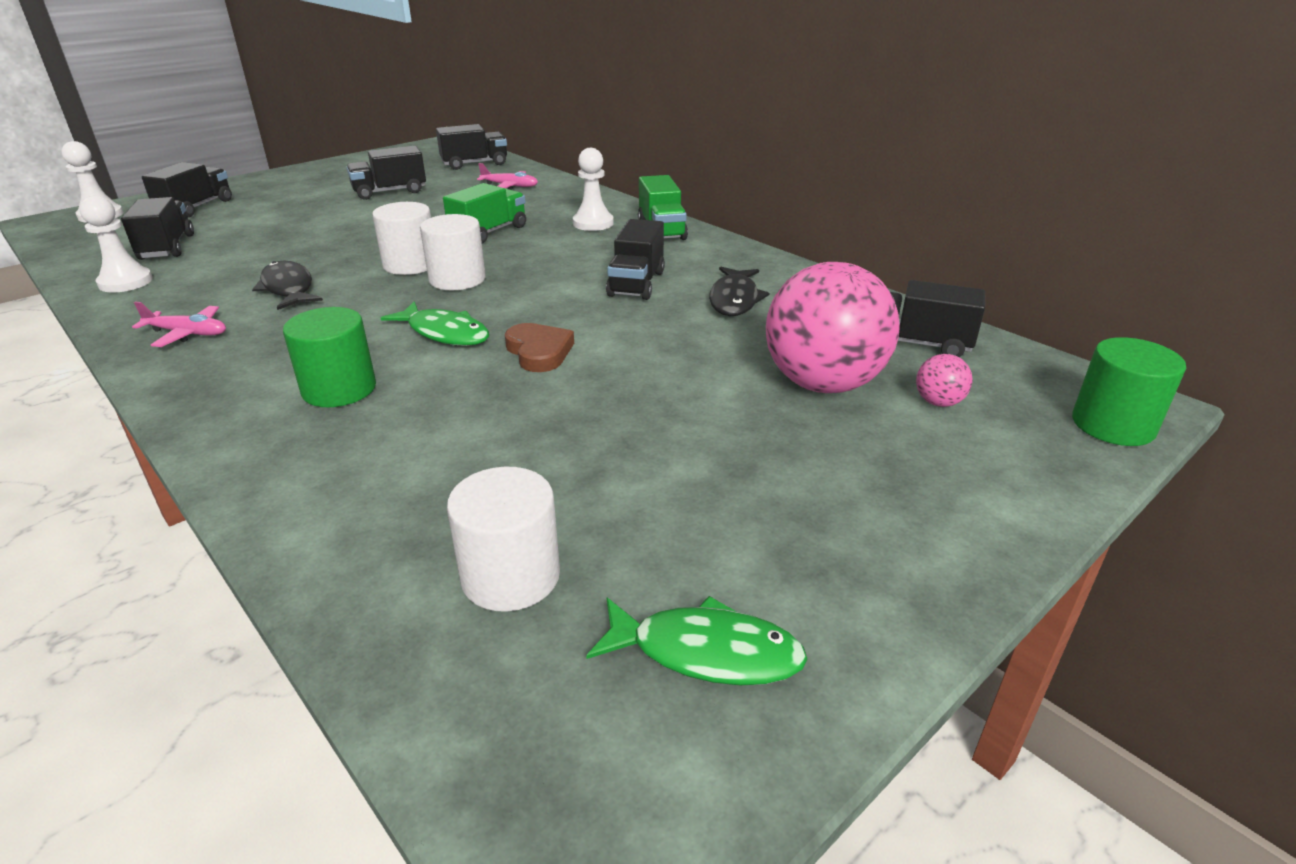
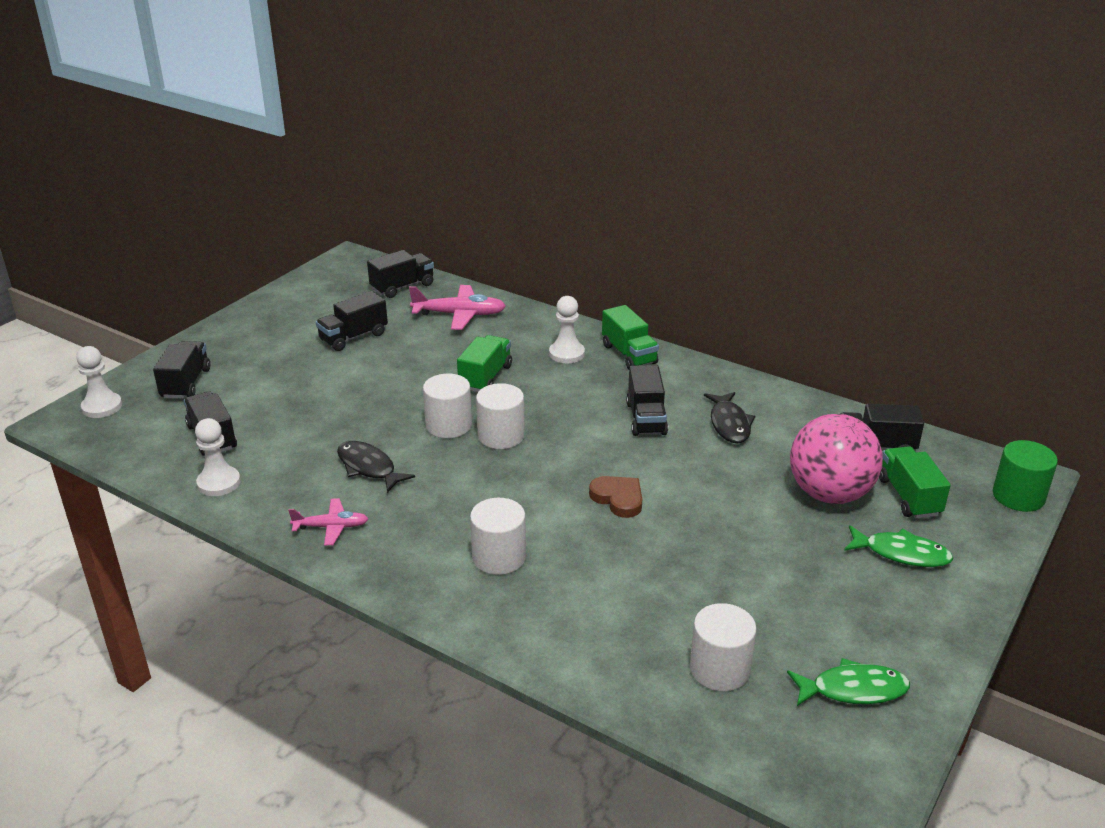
camera: 15 degrees left, 0 degrees up
green cylinder [283,307,376,407] -> white cylinder [470,498,526,575]
green fish [381,301,489,346] -> green fish moved to [844,525,953,567]
pink plane [477,163,538,190] -> pink plane [409,285,506,330], size x1.62
pink ball [916,354,973,407] -> green truck [879,446,951,519]

